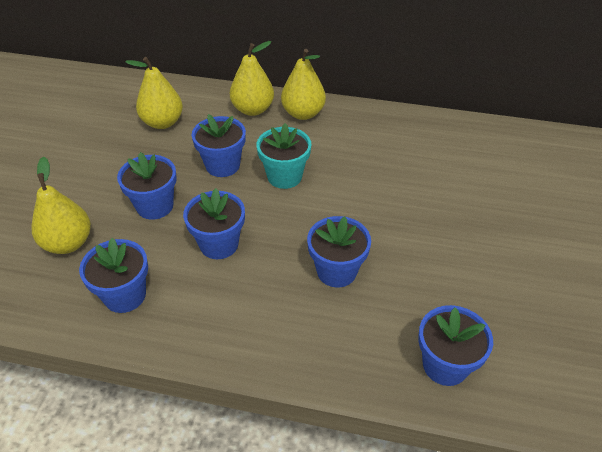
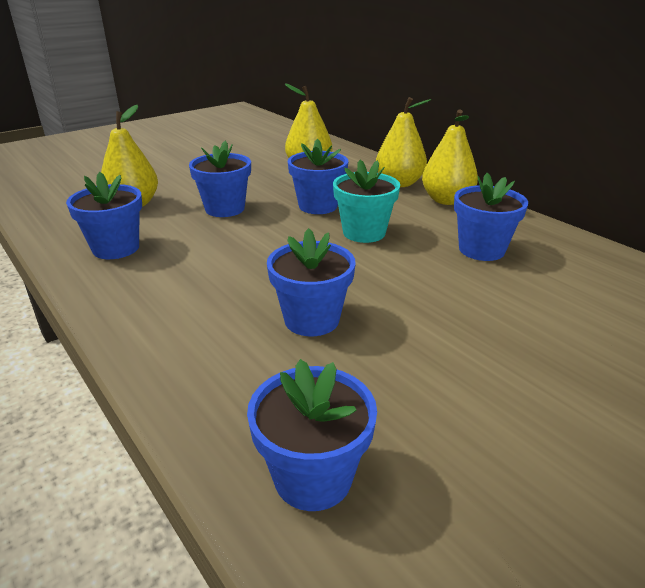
camera: 40 degrees right, 15 degrees down
blue flower pot [183,188,245,259] -> blue flower pot moved to [454,173,528,261]

